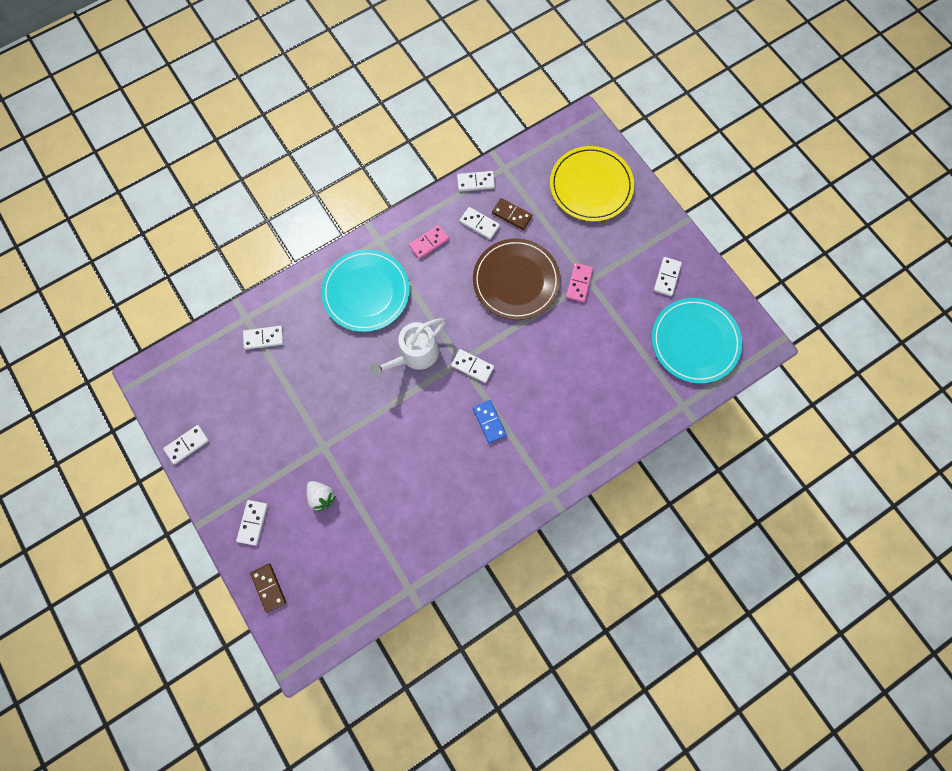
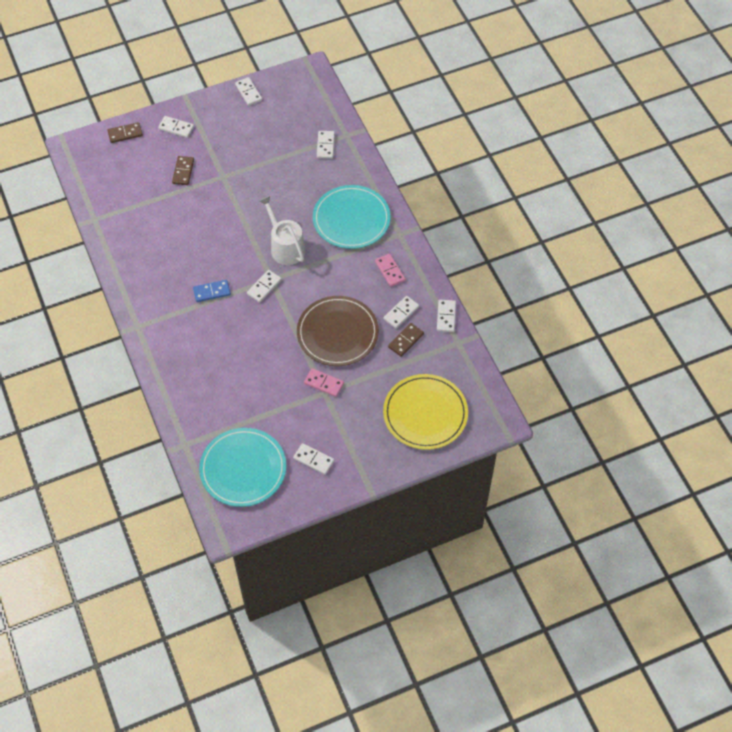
camera: 100 degrees right, 15 degrees down
white strawberry [307,481,336,512] -> brown domino [172,156,194,185]

